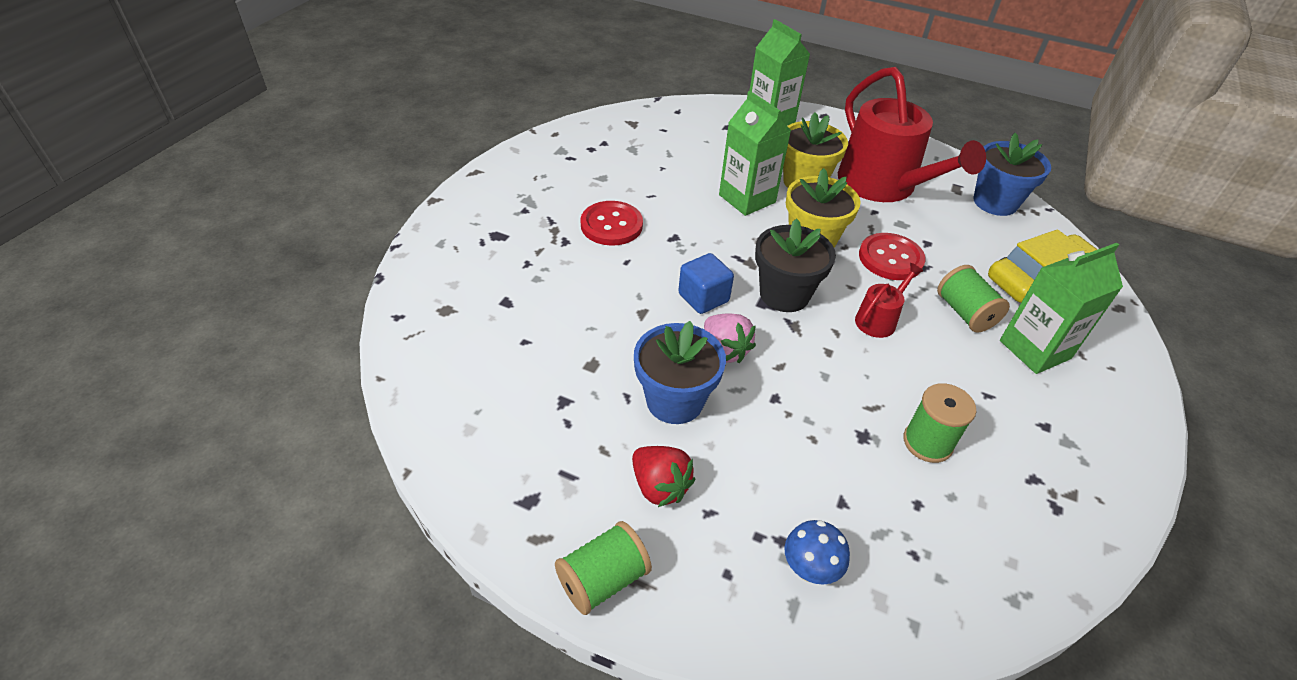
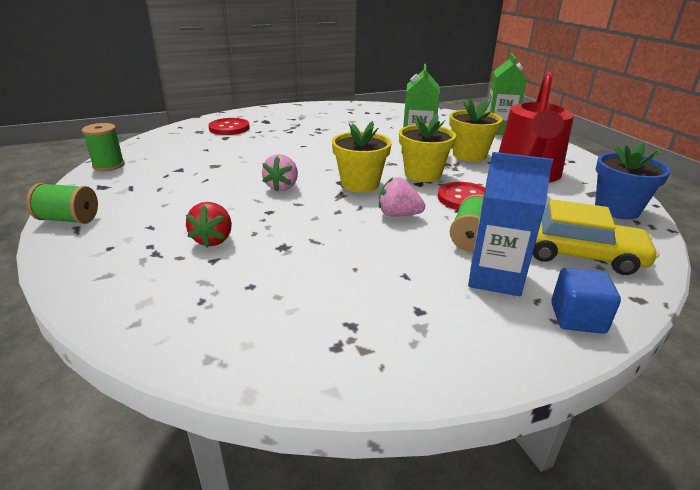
camera: 45 degrees right, 15 degrees down
red button [581,201,643,246] -> red button moved to [208,118,250,135]
red strawberry [632,446,695,507] -> red strawberry moved to [186,202,232,247]
blue flower pot [634,321,726,424] -> none
blue cube [678,253,734,314] -> blue cube moved to [551,268,621,334]
black flower pot [755,218,836,312] -> yellow flower pot [332,121,392,193]
blue mushroom [784,520,850,585] -> none
red watering can [855,263,923,338] -> pink strawberry [379,177,425,216]
green spool [904,383,976,463] -> green spool moved to [82,123,125,171]
green carton [1000,243,1123,374] -> blue carton [468,152,553,296]

